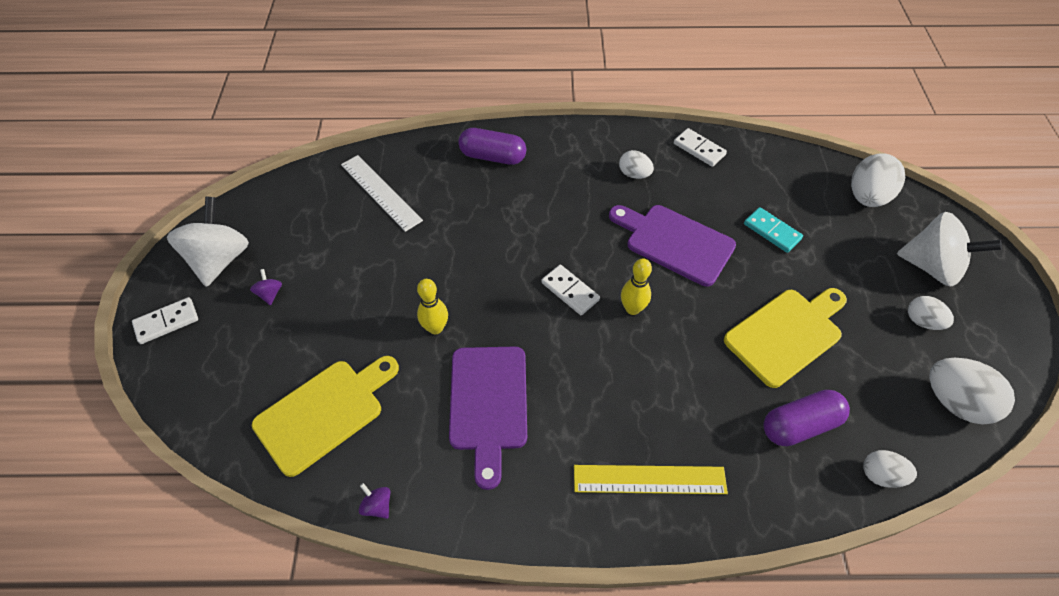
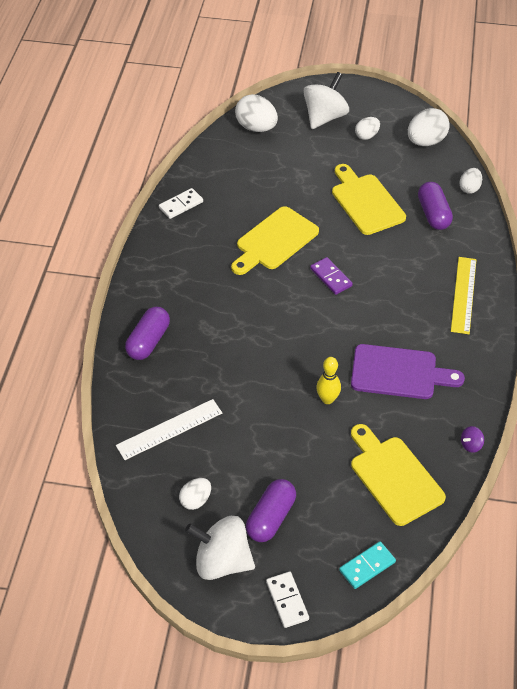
camera: 80 degrees left, 5 degrees down
purple spinning top [250,269,282,305] -> purple capsule [246,479,296,542]
white domino [542,265,600,315] -> none
purple cutting board [609,205,736,286] -> yellow cutting board [231,206,319,275]
white egg [619,150,654,179] -> white egg moved to [179,478,211,510]
yellow bowling pin [621,258,652,315] -> purple domino [310,257,353,295]
turquoise domino [744,207,803,253] -> turquoise domino moved to [339,541,396,589]

